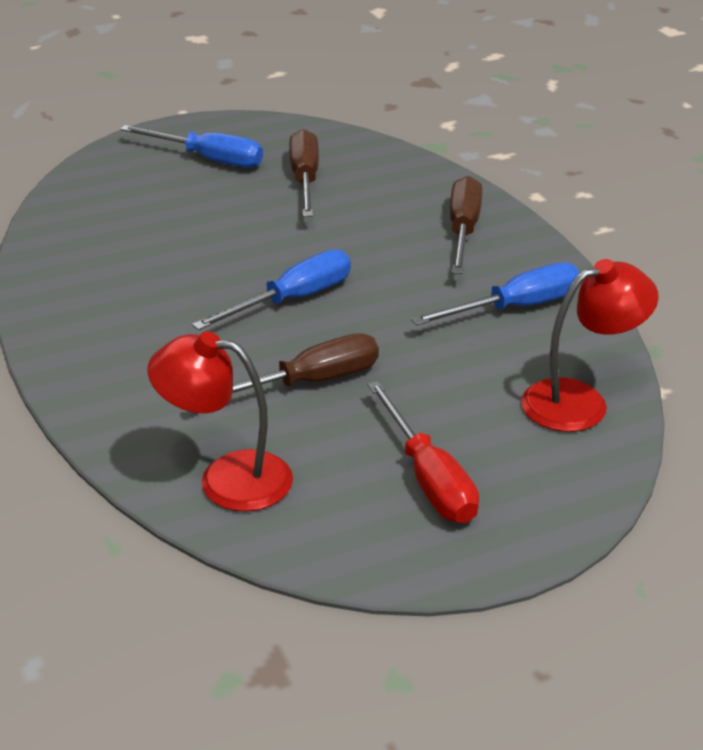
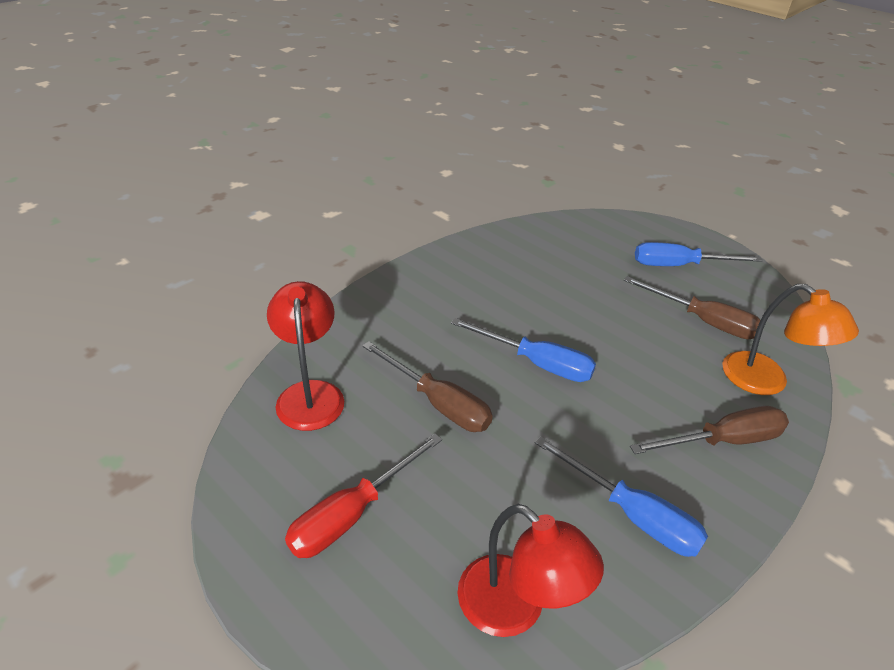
camera: 65 degrees right, 5 degrees up
blue screwdriver [120,125,263,168] -> blue screwdriver turned 90 degrees clockwise [635,242,763,266]
brown screwdriver [289,129,319,217] -> brown screwdriver turned 60 degrees clockwise [624,276,761,339]
none -> orange lamp [722,284,859,395]

